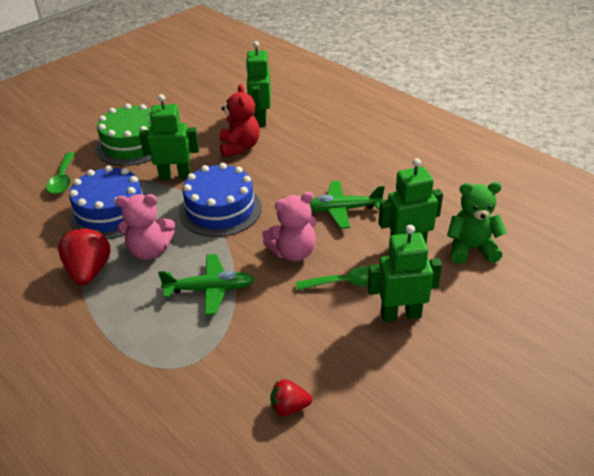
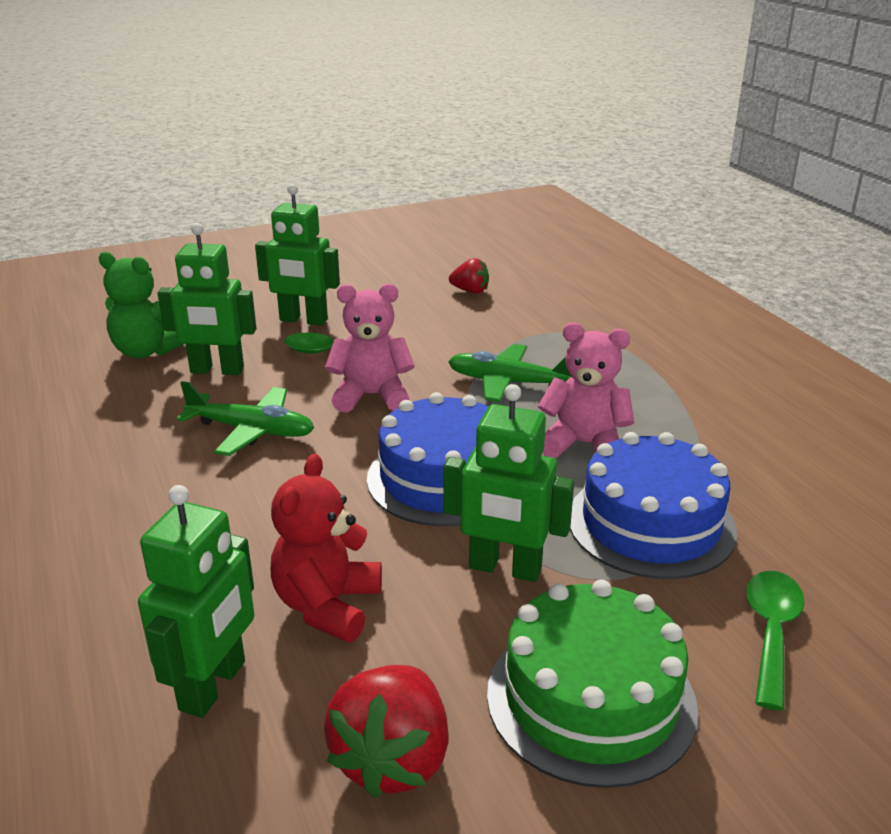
camera: 160 degrees left, 10 degrees down
red strawberry [58,227,111,286] -> red strawberry moved to [324,665,449,798]

